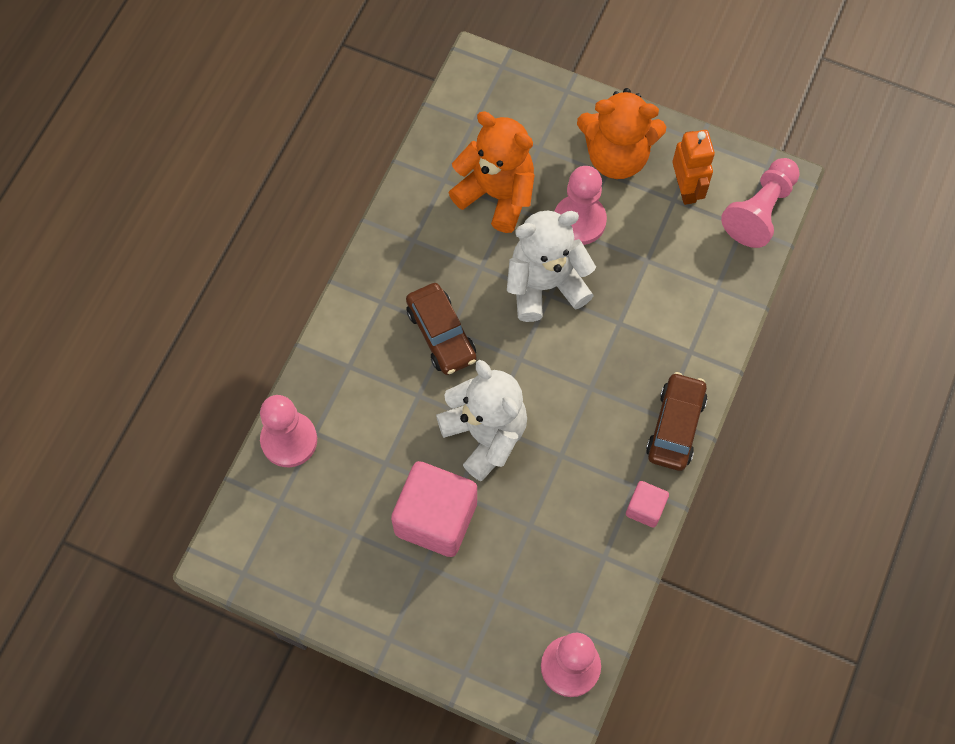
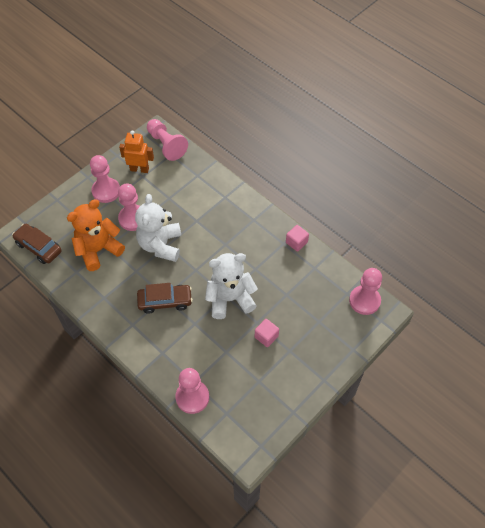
camera: 70 degrees left, 10 degrees down
pink cube [391,461,477,557] -> pink cube [255,319,279,347], size x0.49
orange teddy bear [577,88,666,179] -> pink pawn [90,155,120,203]
brown car [646,372,707,471] -> brown car moved to [12,224,62,264]

